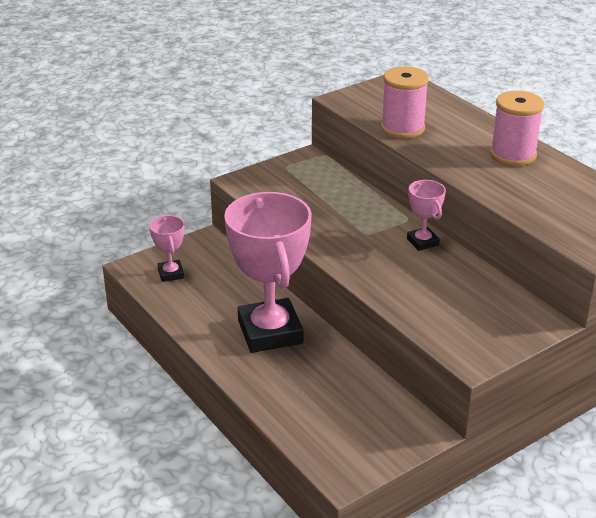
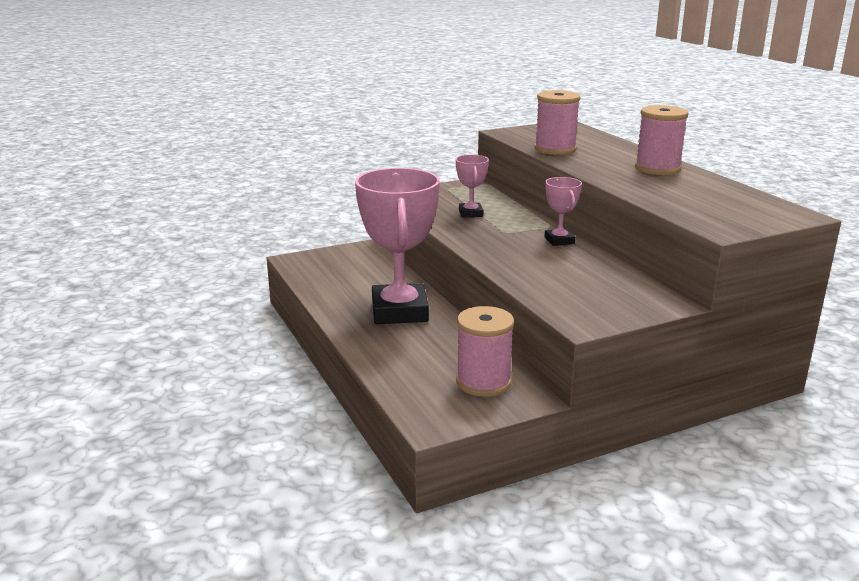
camera: 10 degrees right, 10 degrees down
pink trophy [149,215,185,282] -> pink trophy moved to [456,155,489,218]
none -> pink spool [456,306,514,397]

